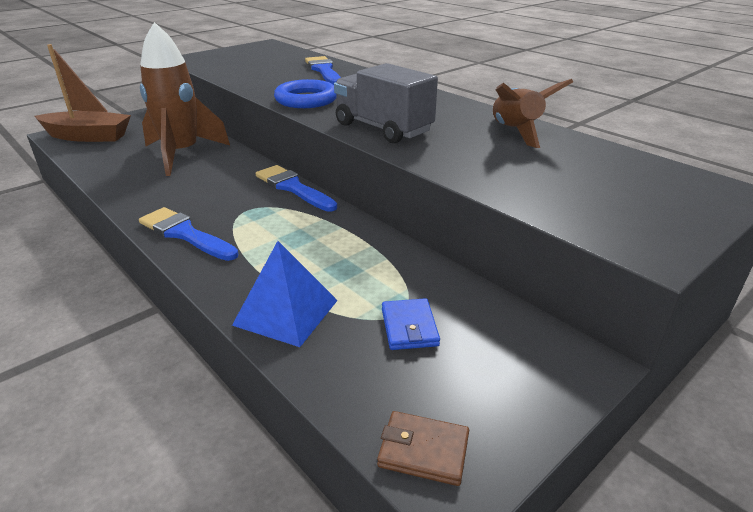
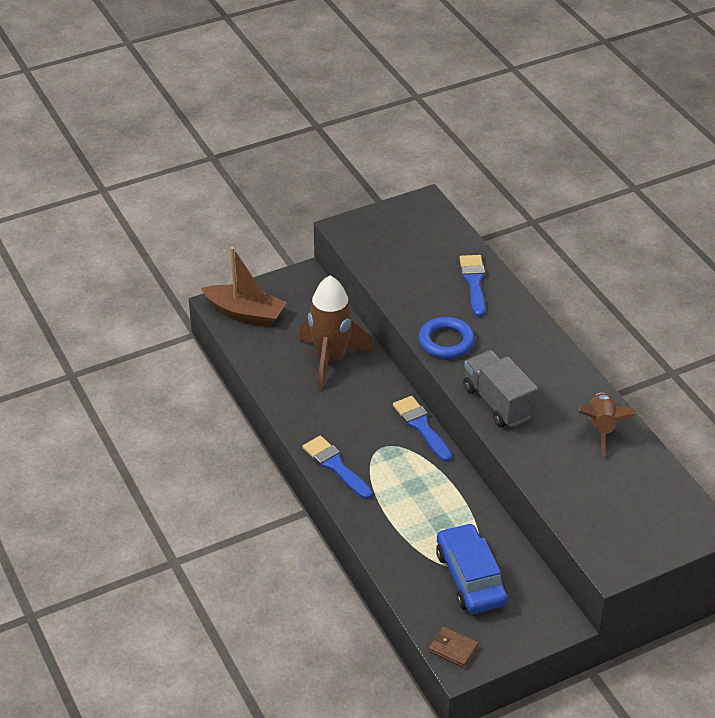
camera: 15 degrees right, 10 degrees up
blue pyramid [232,241,338,347] -> none
blue wallet [382,298,440,350] -> blue car [436,523,508,614]

